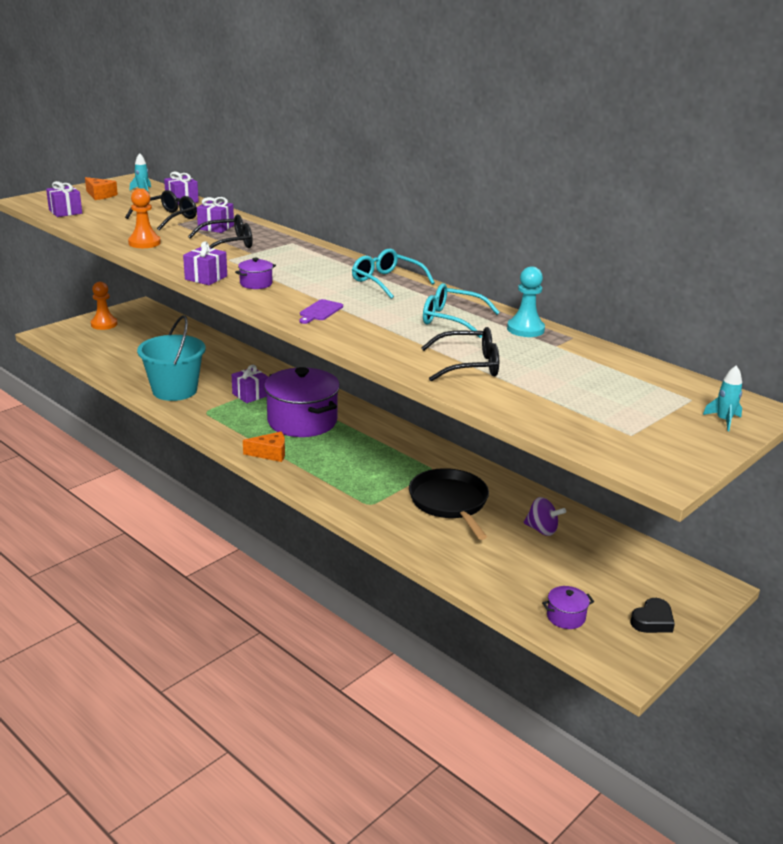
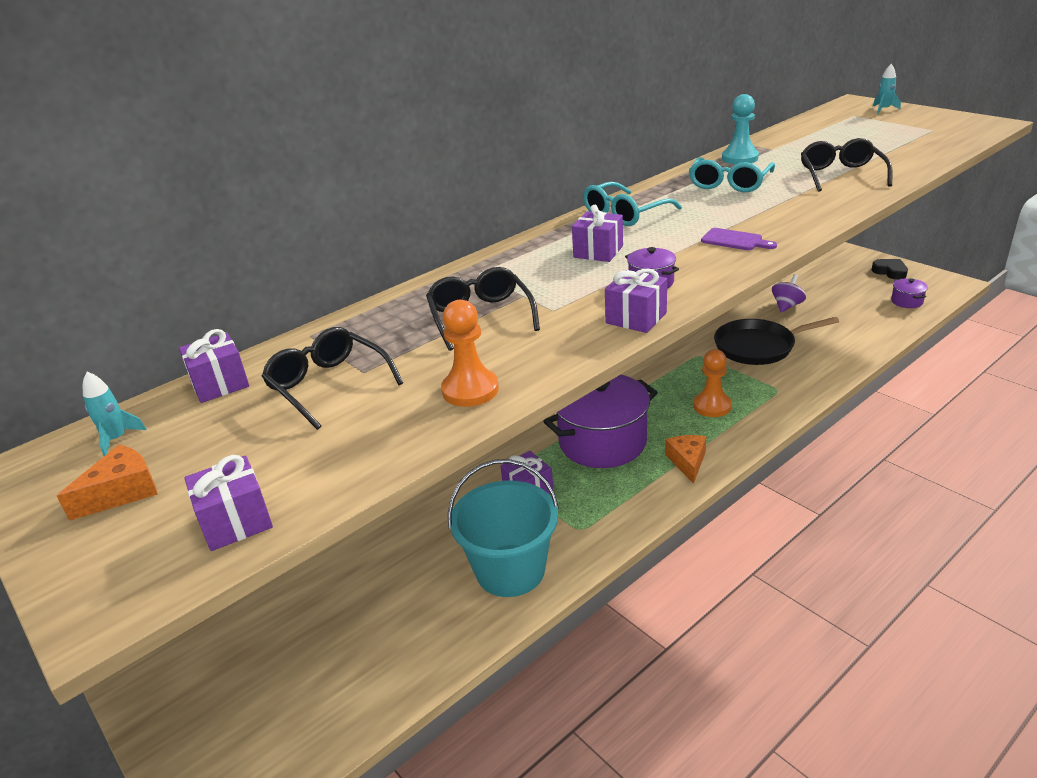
camera: 80 degrees left, 5 degrees up
orange pawn [91,282,118,330] -> orange pawn moved to [693,349,732,417]
purple gift [197,197,234,233] -> purple gift moved to [572,205,623,262]

